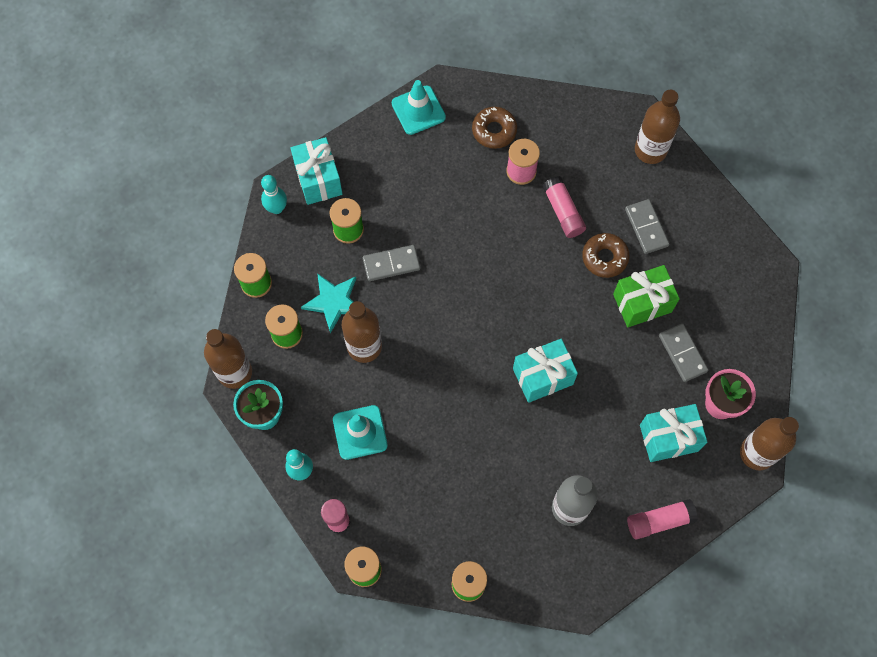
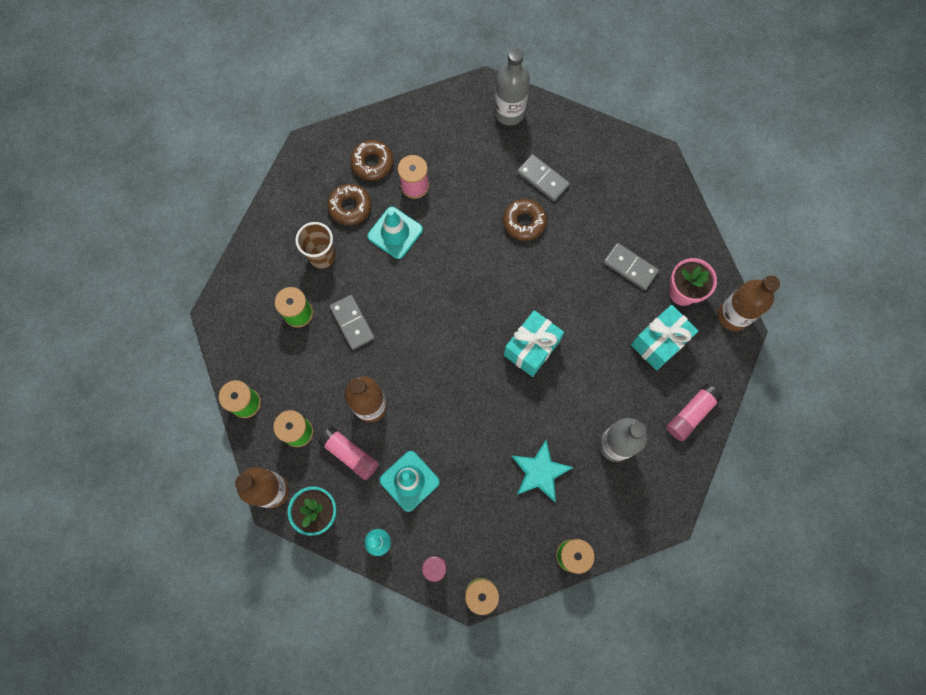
camera: 30 degrees left, 5 degrees up
turquoise bowling pin [261,175,287,214] -> none
turquoise gift [290,137,343,205] -> none
turquoise star [301,273,356,333] -> turquoise star moved to [512,440,574,502]
grey domino [363,245,420,281] -> grey domino turned 75 degrees counterclockwise [329,295,375,350]
turquoise traffic cone [392,80,446,135] -> turquoise traffic cone moved to [367,207,423,259]
pink glue stick [542,176,586,238] -> pink glue stick moved to [318,426,379,480]
green gift [613,265,680,327] -> none
brown bottle [635,90,680,164] -> grey bottle [494,49,530,125]
none -> brown cup [295,222,336,268]
none -> brown donut [327,184,371,225]

